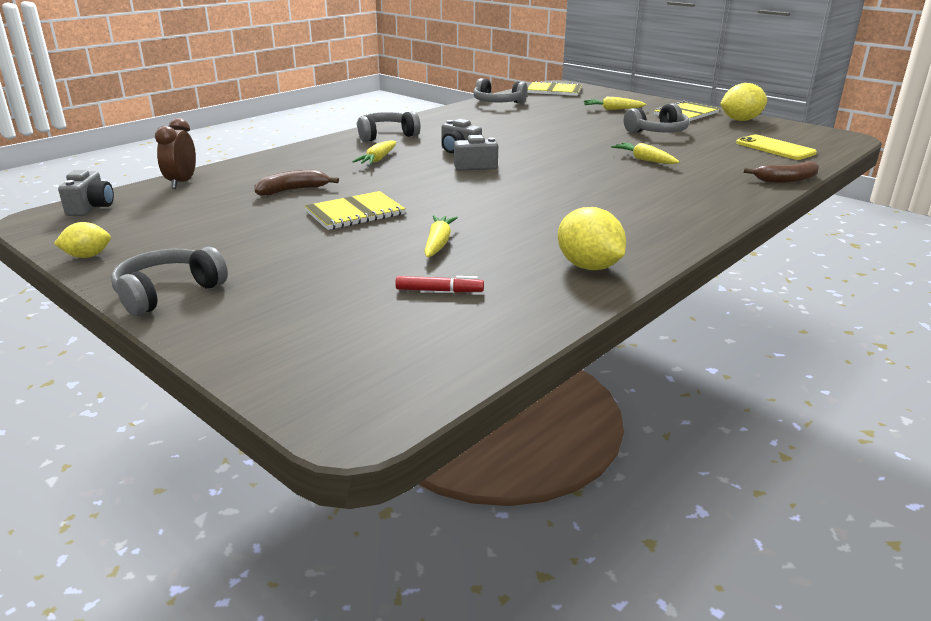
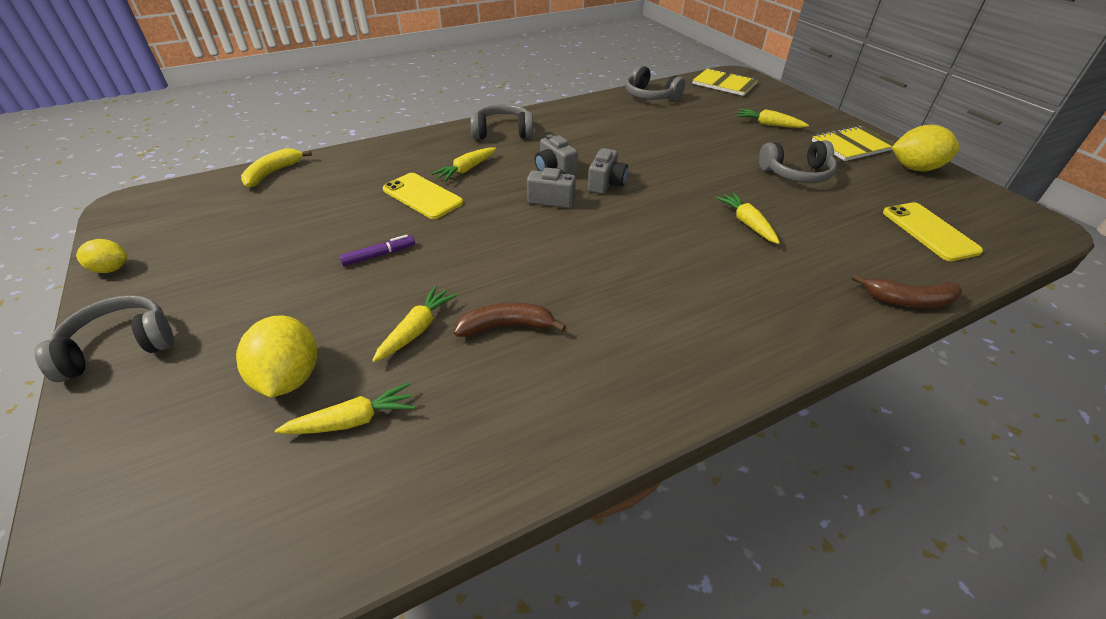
camera: 20 degrees right, 15 degrees up
grey camera [58,170,114,216] -> grey camera moved to [588,148,628,194]
brown clock [155,118,196,189] -> yellow banana [241,148,312,188]
brown banana [255,170,339,196] -> brown banana moved to [454,302,566,337]
yellow notebook [305,191,406,230] -> purple marker [340,235,415,266]
red marker [395,276,484,292] -> yellow carrot [275,383,415,434]
yellow lemon [558,207,626,270] -> yellow lemon moved to [236,315,317,397]
none -> yellow phone [383,173,463,219]

